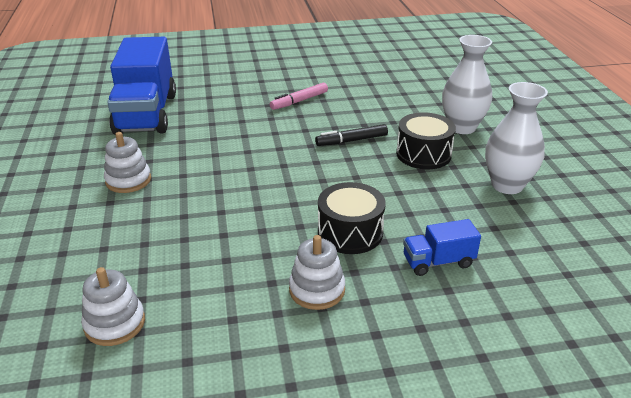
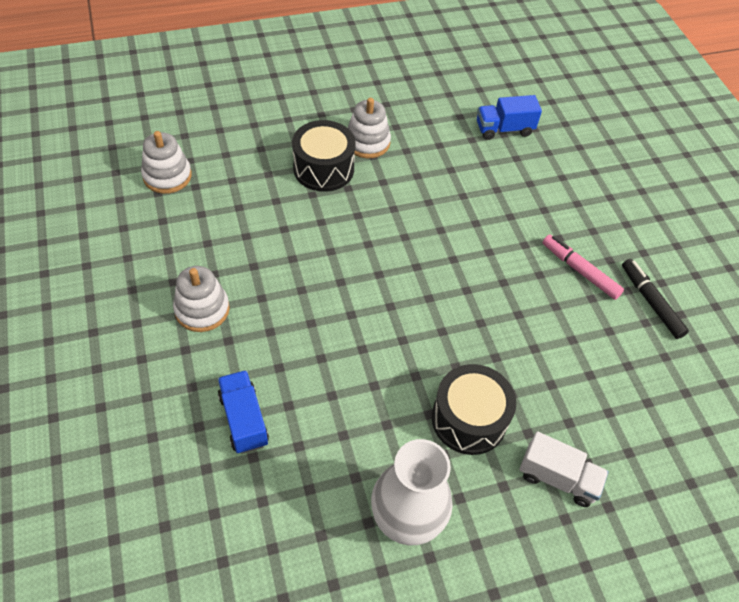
camera: 80 degrees right, 20 degrees up
blue truck [107,37,176,135] -> blue truck [477,95,542,140], size x0.46
black marker [315,124,388,146] -> black marker moved to [622,259,689,339]
black drum [318,182,386,254] -> black drum moved to [292,120,356,192]
white vase [442,35,492,134] -> white truck [519,431,609,507]

